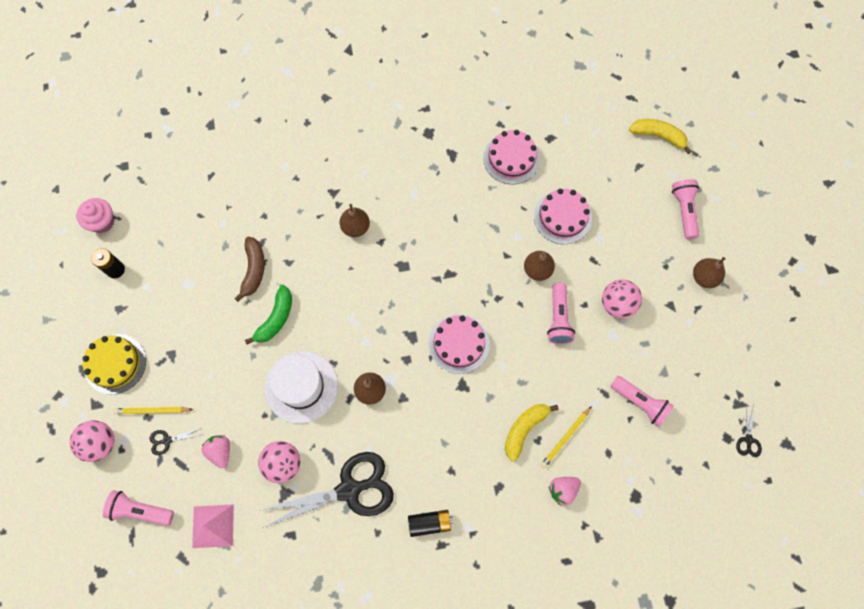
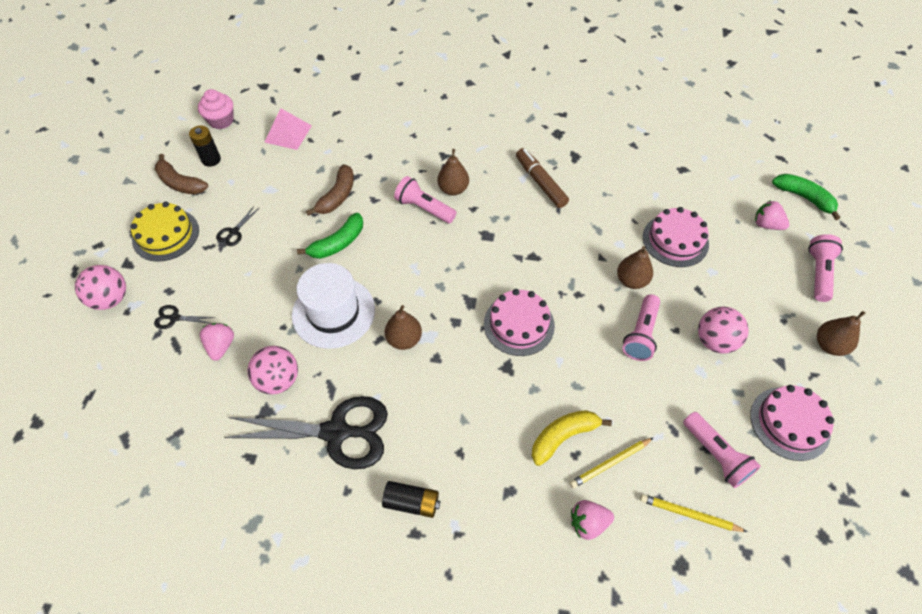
camera: 20 degrees right, 15 degrees down
pink flashlight [103,490,174,526] -> pink flashlight moved to [394,176,456,223]
yellow pencil [113,407,193,414] -> yellow pencil moved to [640,494,747,532]
pink pyramid [192,504,234,548] -> pink pyramid moved to [265,108,312,150]
pink cake [483,130,540,184] -> pink cake moved to [750,385,834,461]
yellow banana [629,119,692,154] -> green banana [772,174,840,220]
black scissors [736,404,762,457] -> black scissors moved to [216,206,260,246]
none -> brown banana [155,154,208,194]
none -> brown marker [516,148,569,208]
none -> pink strawberry [755,200,789,230]

